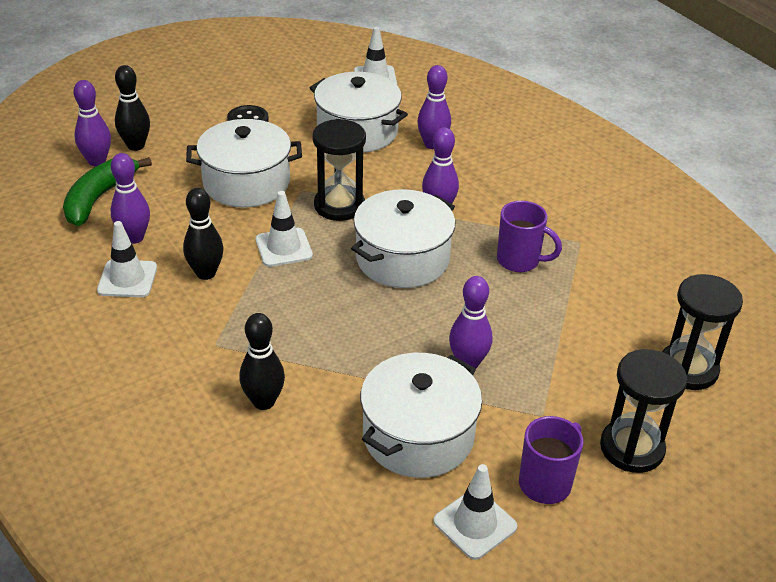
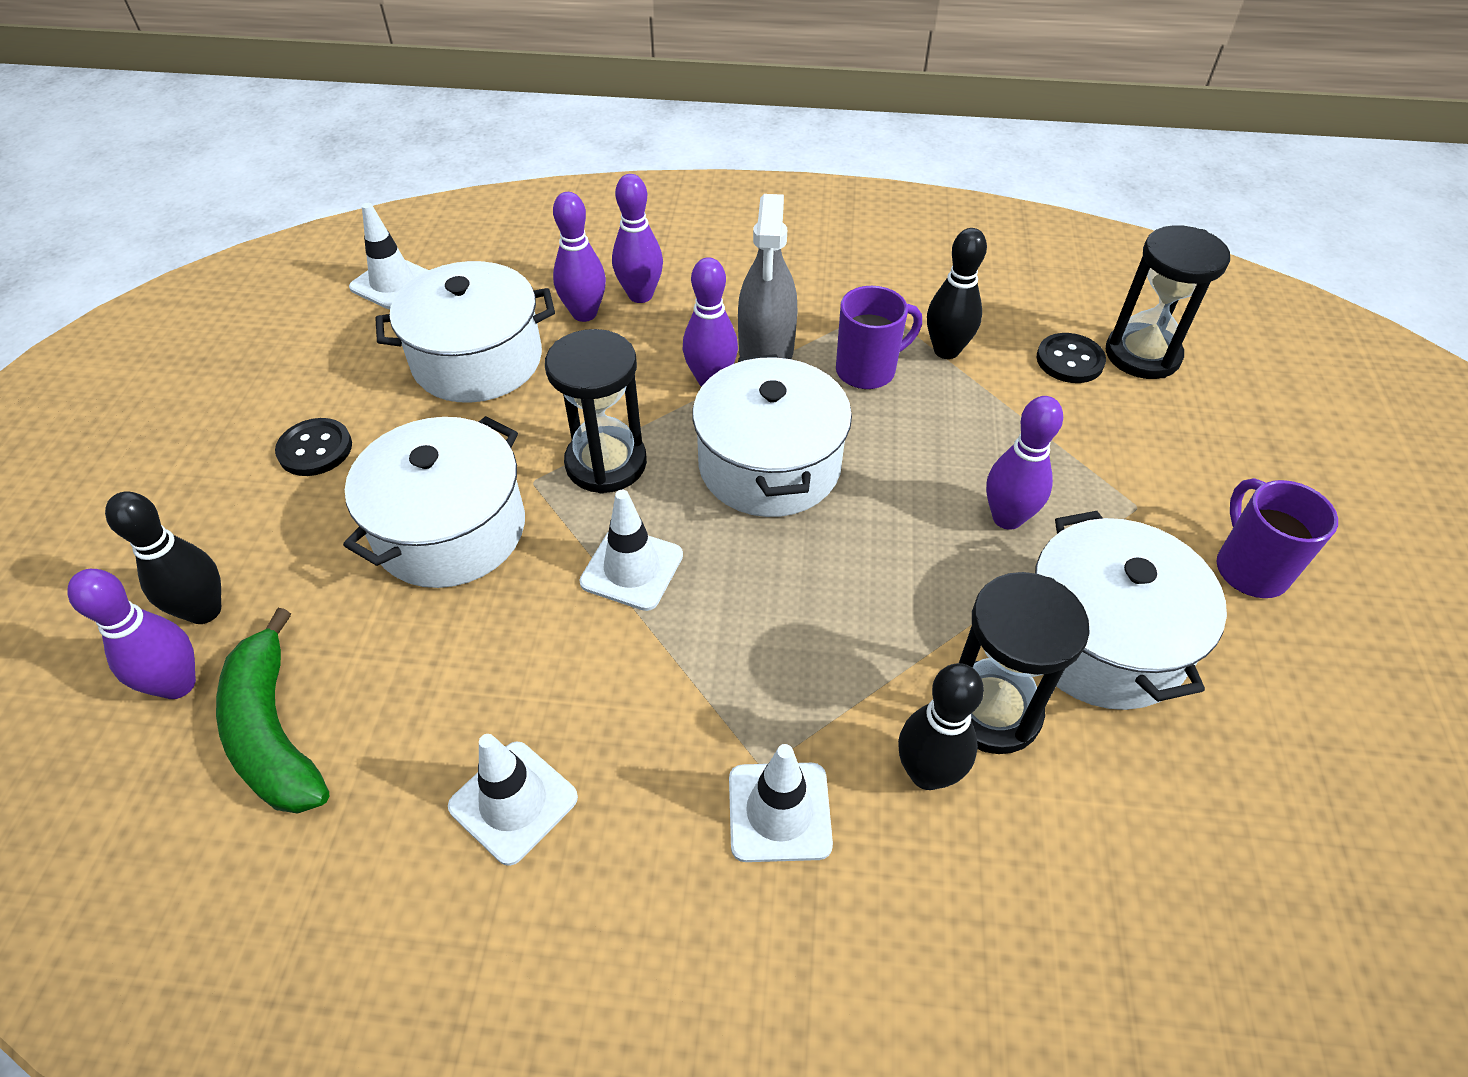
camera: 50 degrees left, 10 degrees up
purple bowling pin [111,153,150,244] -> purple bowling pin moved to [612,174,663,303]
black bowling pin [183,188,223,280] -> black bowling pin moved to [927,228,987,359]
white traffic cone [433,464,517,560] -> white traffic cone moved to [729,744,833,862]
black hourglass [600,349,687,473] -> black hourglass moved to [959,572,1090,754]
none -> grey spray bottle [738,194,797,359]
none -> black button [1037,333,1106,383]

